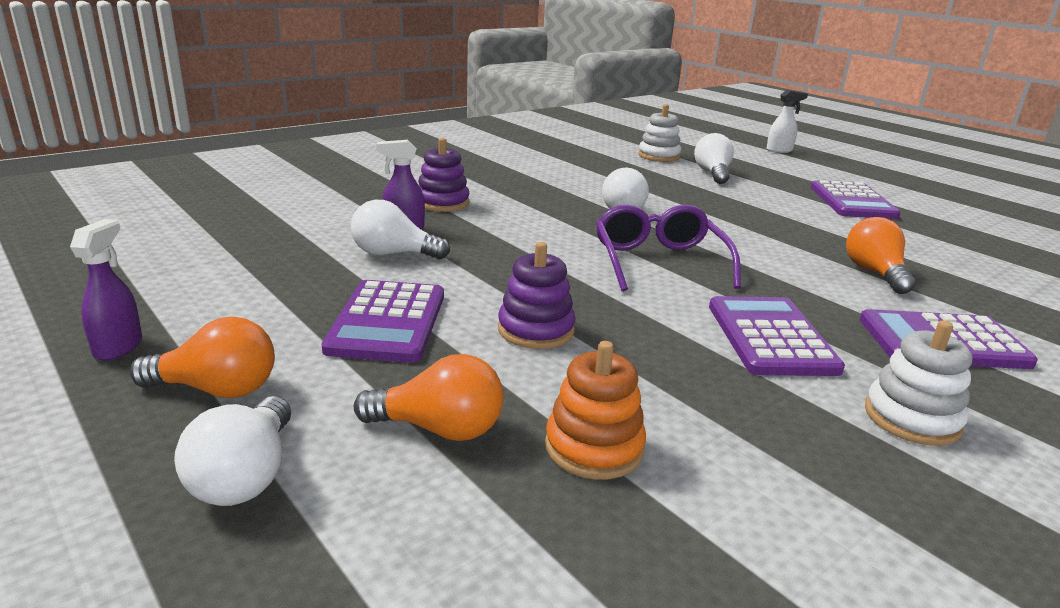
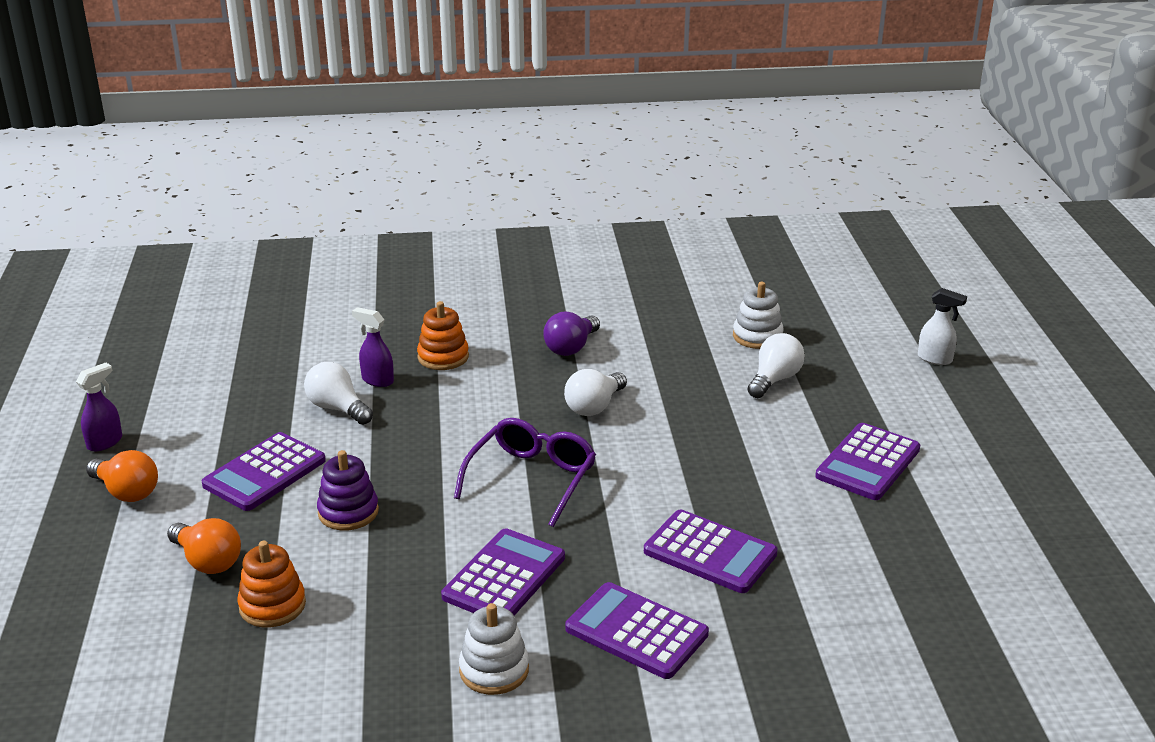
camera: 35 degrees right, 5 degrees up
white light bulb [174,396,291,506] -> none
purple stacking toy [418,138,469,212] -> orange stacking toy [417,301,469,370]
orange light bulb [846,217,916,294] -> purple calculator [644,510,778,593]
none -> purple light bulb [543,312,600,356]

